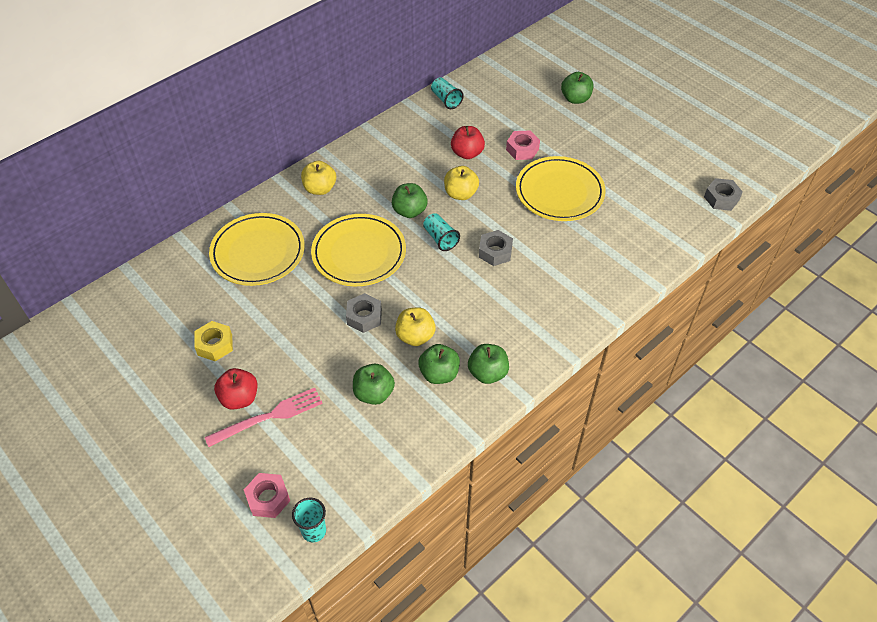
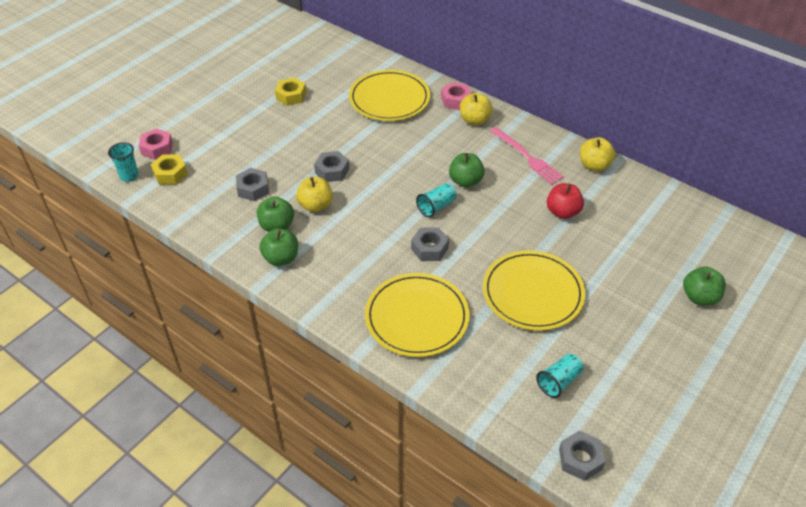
camera: 80 degrees right, 5 degrees down
pink fork [205,388,323,447] -> pink fork moved to [490,127,564,185]
red apple [214,368,257,410] -> none
yellow plate [311,214,406,286] -> yellow plate moved to [365,273,470,357]
green apple [353,364,395,405] -> grey nut [236,168,269,201]
turquoise cup [431,77,464,109] -> turquoise cup moved to [536,354,584,398]
yellow apple [444,166,479,200] -> yellow apple moved to [580,137,615,171]
pink nut [506,131,540,160] -> pink nut moved to [441,82,472,110]
none -> yellow nut [151,155,188,184]

